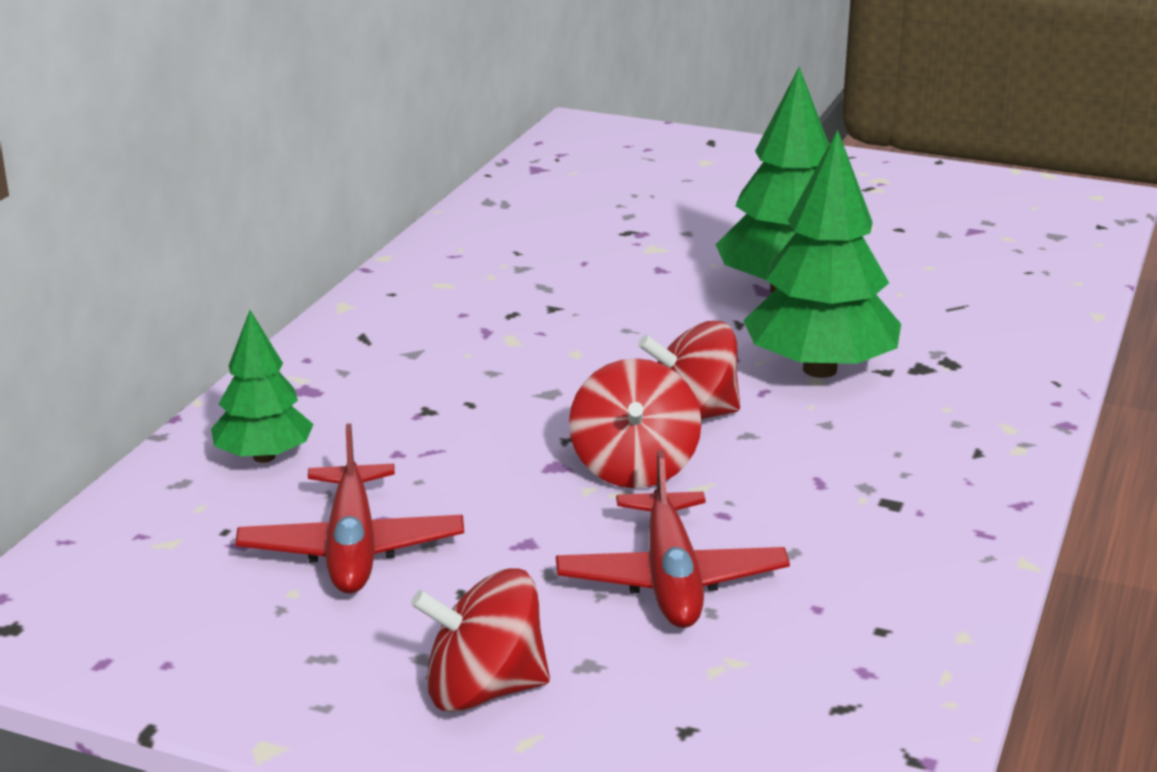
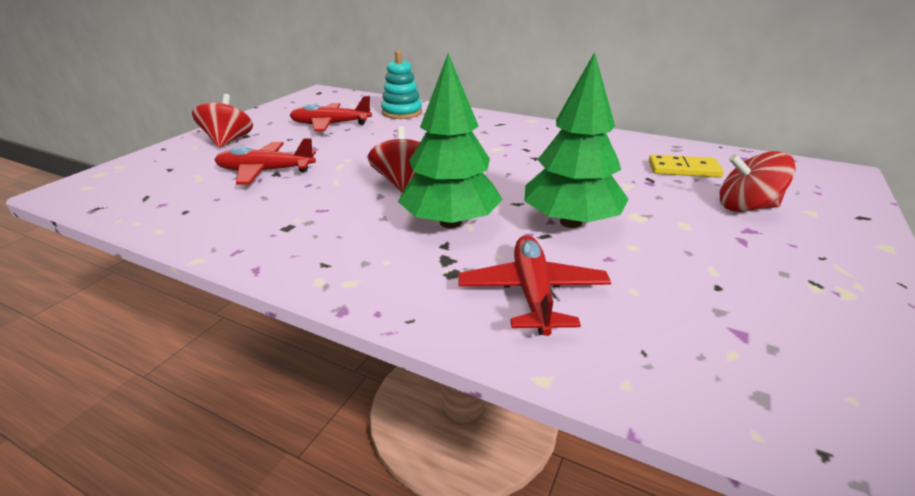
camera: 95 degrees right, 5 degrees up
green tree [211,310,314,463] -> turquoise stacking toy [381,51,422,119]
red spinning top [569,358,701,488] -> red spinning top moved to [720,151,796,212]
none -> red plane [458,235,611,336]
none -> yellow domino [649,155,724,178]

